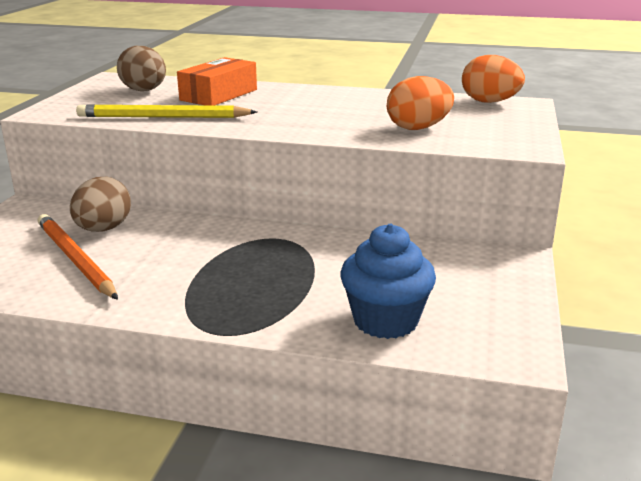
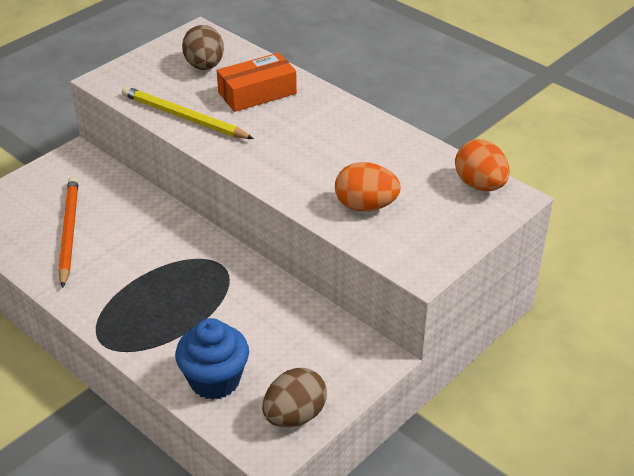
camera: 30 degrees right, 15 degrees up
brown egg [70,177,131,232] -> brown egg moved to [262,368,327,427]

